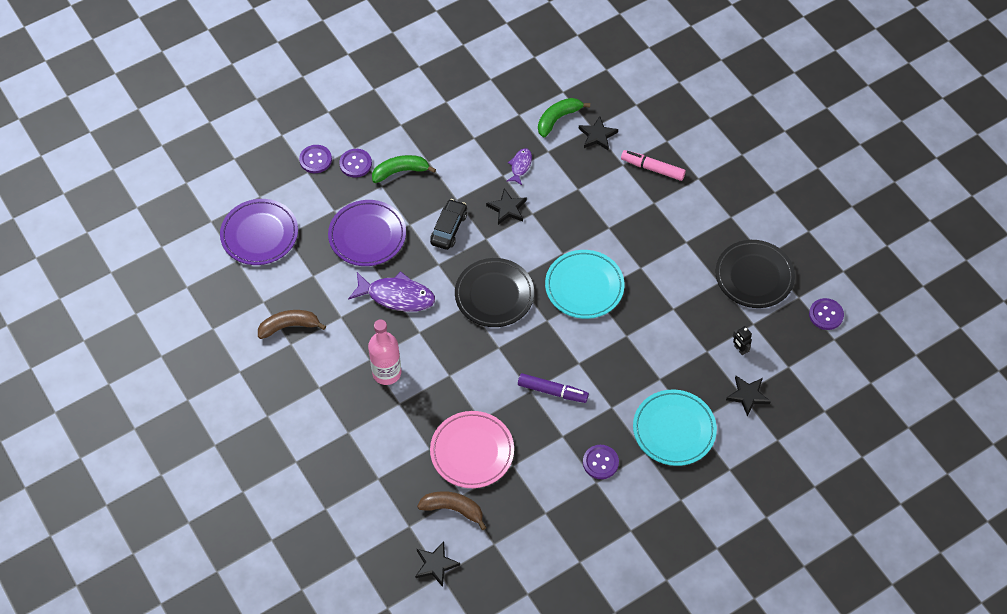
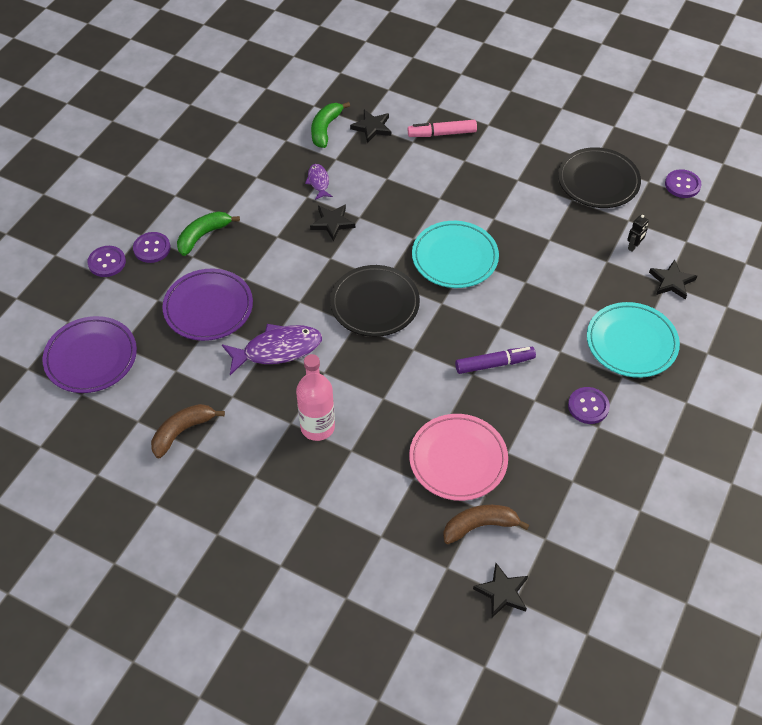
camera: 30 degrees left, 5 degrees down
black car [430,199,467,250] -> none
black robot [733,326,752,355] -> black robot turned 75 degrees counterclockwise [627,215,649,252]

